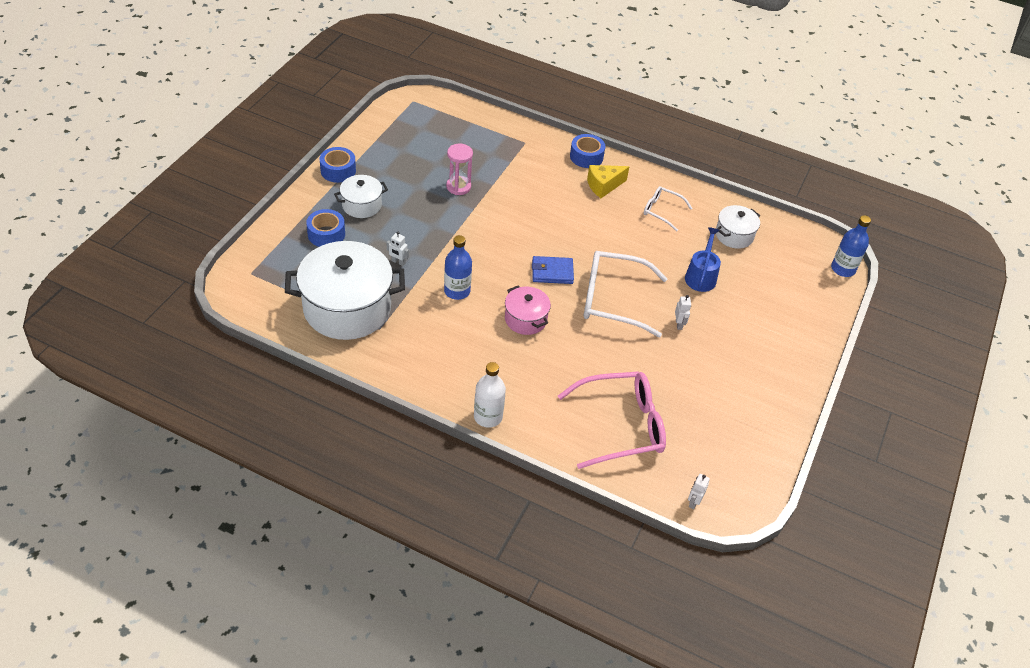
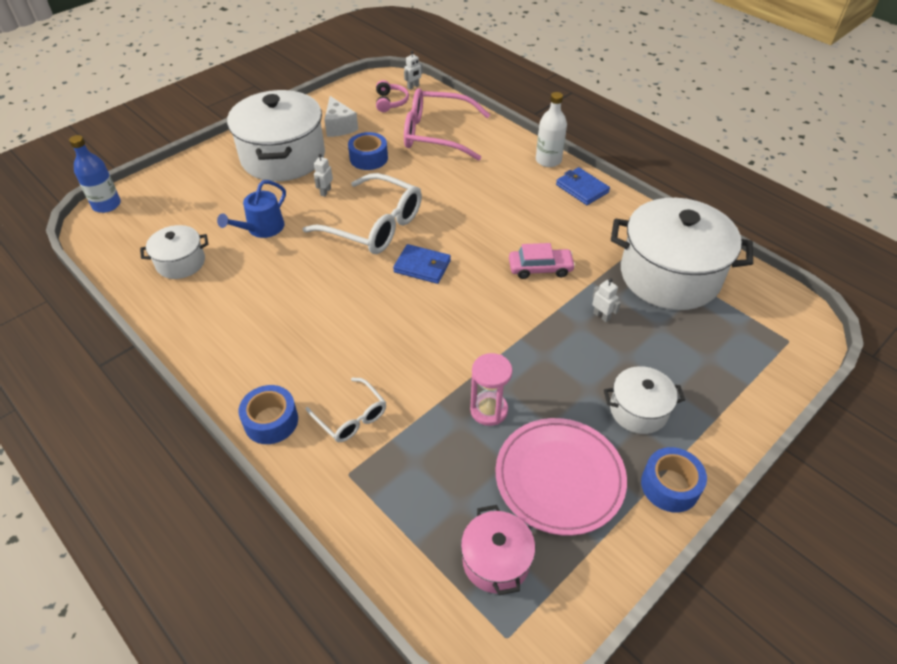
camera: 155 degrees left, 0 degrees up
blue tape [306,209,345,247] -> blue tape moved to [348,132,388,170]
blue bottle [444,235,472,300] -> pink car [509,243,576,279]
pink pot [505,286,551,335] -> pink pot moved to [461,505,535,595]
yellow cheese [587,165,629,198] -> none
white glasses [644,186,692,231] -> white glasses moved to [306,377,386,442]
none -> white pot [227,90,325,181]
none -> white cheese [324,96,358,137]
none -> pink headphones [376,80,409,112]
none -> pink plate [496,418,627,536]
none -> blue wallet [556,167,610,205]

